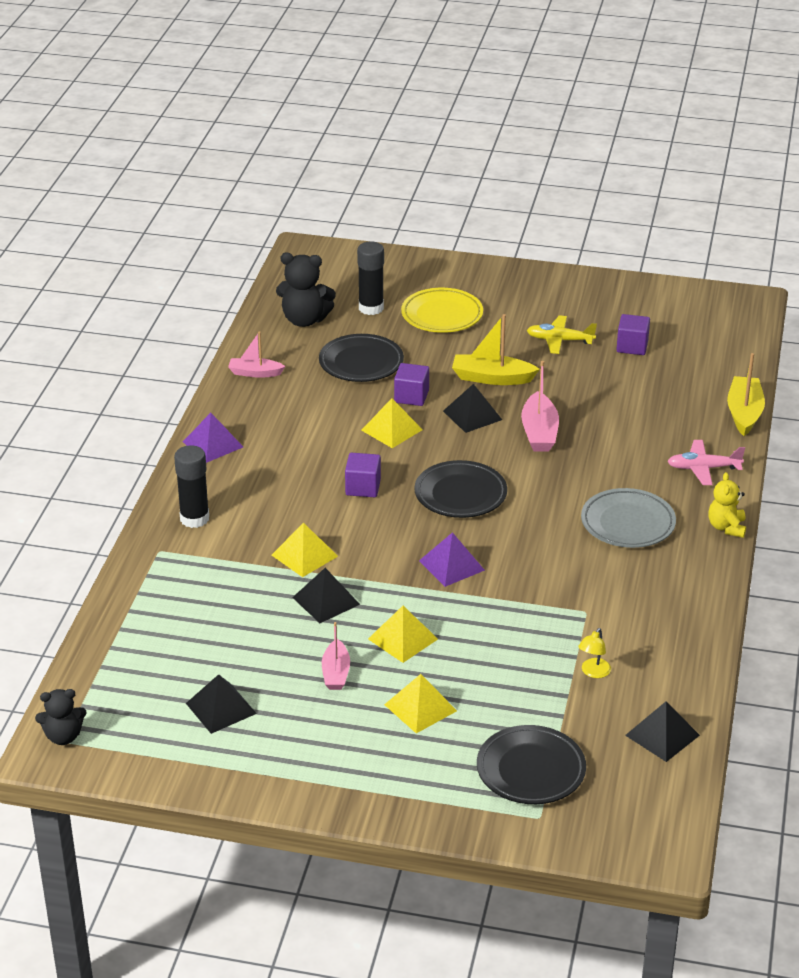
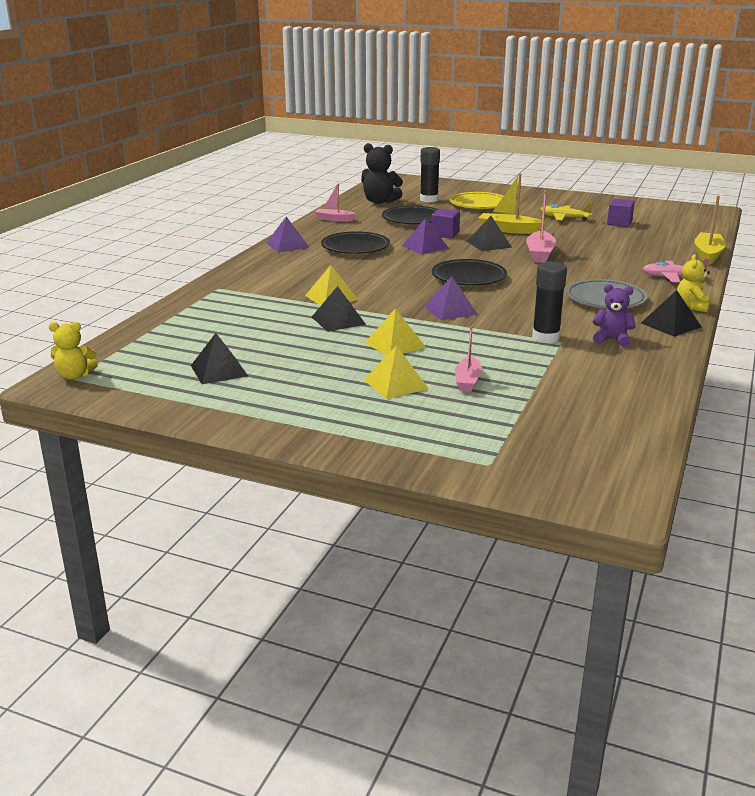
camera: 10 degrees right, 10 degrees down
black teddy bear [35,689,87,745] -> yellow teddy bear [49,322,98,380]
black glue stick [174,445,209,528] -> black glue stick moved to [532,262,567,343]
pink boat [322,622,350,690] -> pink boat moved to [455,326,482,392]
purple cube [345,453,381,497] -> none
yellow pyramid [361,398,423,448] -> purple pyramid [402,218,448,255]
black plate [477,725,586,804] -> black plate moved to [321,231,390,254]
yellow lamp [578,628,611,678] -> none
black pyramid [625,701,700,762] -> black pyramid moved to [641,290,702,337]
none -> purple teddy bear [592,284,636,347]

